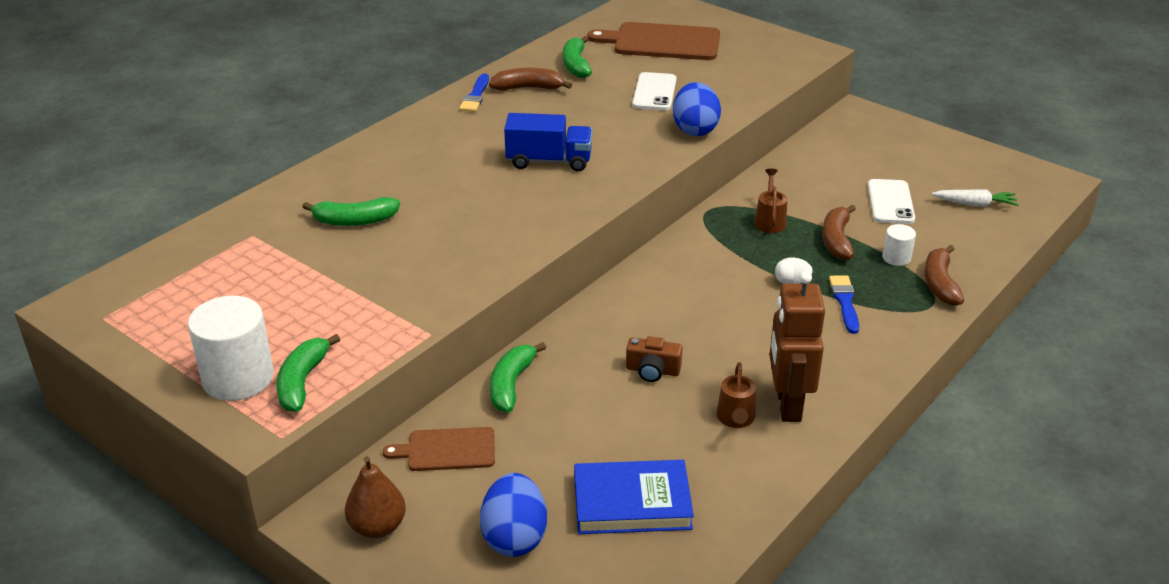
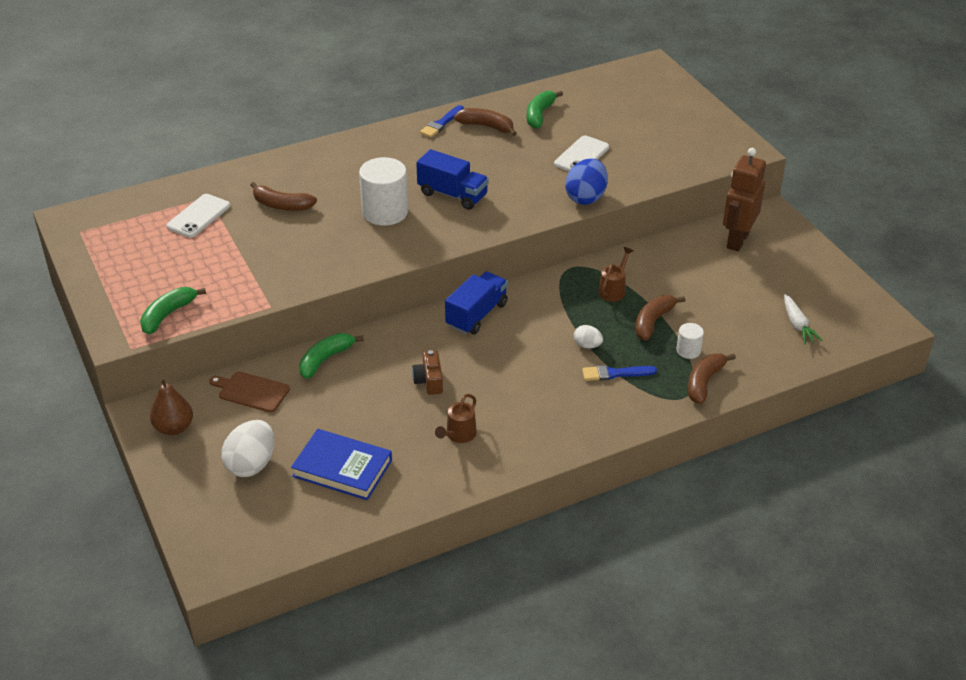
camera: 25 degrees right, 5 degrees up
white cylinder [188,296,274,401] -> white cylinder moved to [359,157,408,226]
green banana [303,197,400,226] -> brown banana [251,182,317,211]
blue egg [480,473,547,557] -> white egg [221,420,274,477]
brown cutting board [587,22,720,60] -> none
brown camera [626,336,683,382] -> brown camera turned 45 degrees clockwise [412,350,443,395]
brown robot [769,271,825,422] -> brown robot moved to [723,148,766,251]
blue brush [829,276,859,334] -> blue brush turned 120 degrees counterclockwise [582,365,657,381]
white phone [868,179,915,224] -> white phone moved to [166,194,230,238]
white carrot [932,189,1019,207] -> white carrot turned 45 degrees clockwise [784,294,823,344]
none -> blue truck [445,272,508,334]

